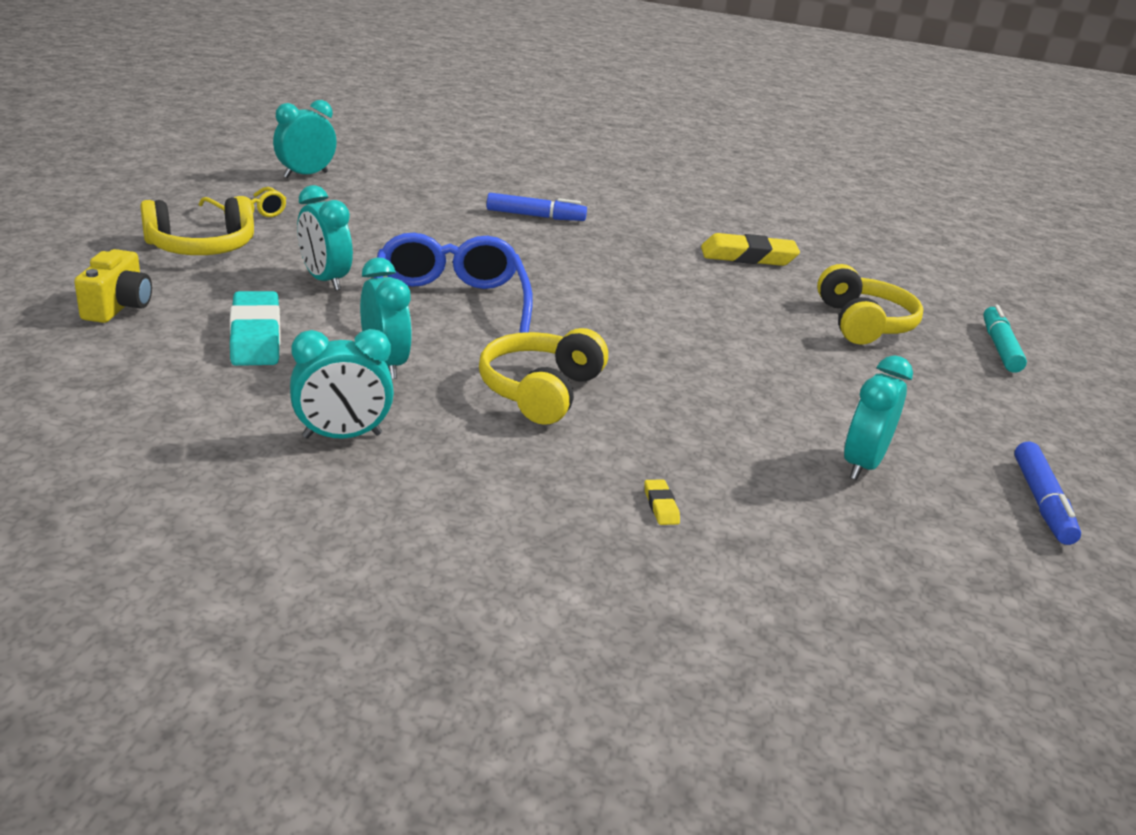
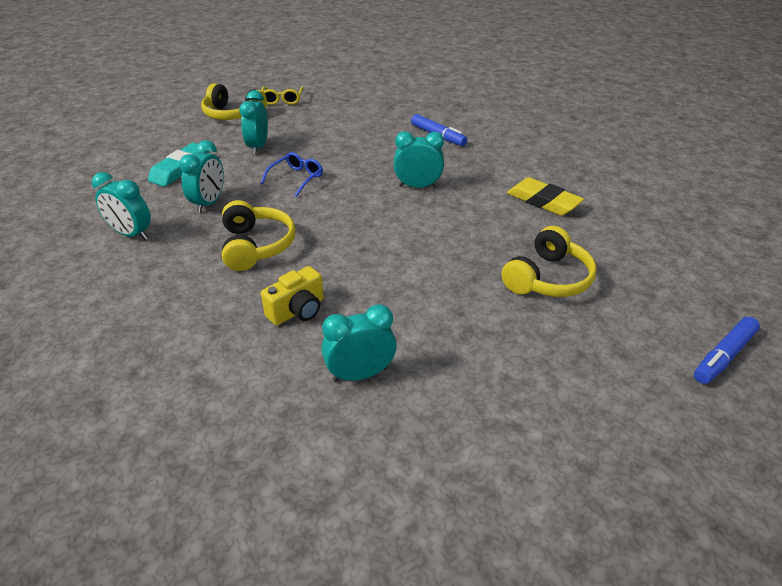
camera: 45 degrees right, 10 degrees up
yellow camera [74,249,152,323] -> yellow camera moved to [261,266,324,325]
turquoise clock [273,100,337,178] -> turquoise clock moved to [394,131,444,188]
blue glasses [374,233,533,333] -> blue glasses [261,152,323,197], size x0.54
yellow headphones [479,328,608,425] -> yellow headphones turned 105 degrees clockwise [222,200,295,271]
yellow eraser [644,479,680,525] -> none
turquoise marker [983,304,1027,373] -> none
blue marker [1014,442,1081,545] -> blue marker moved to [694,317,760,384]

